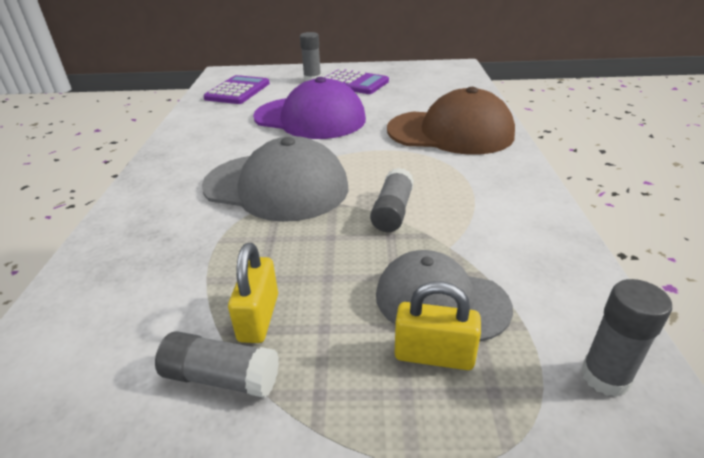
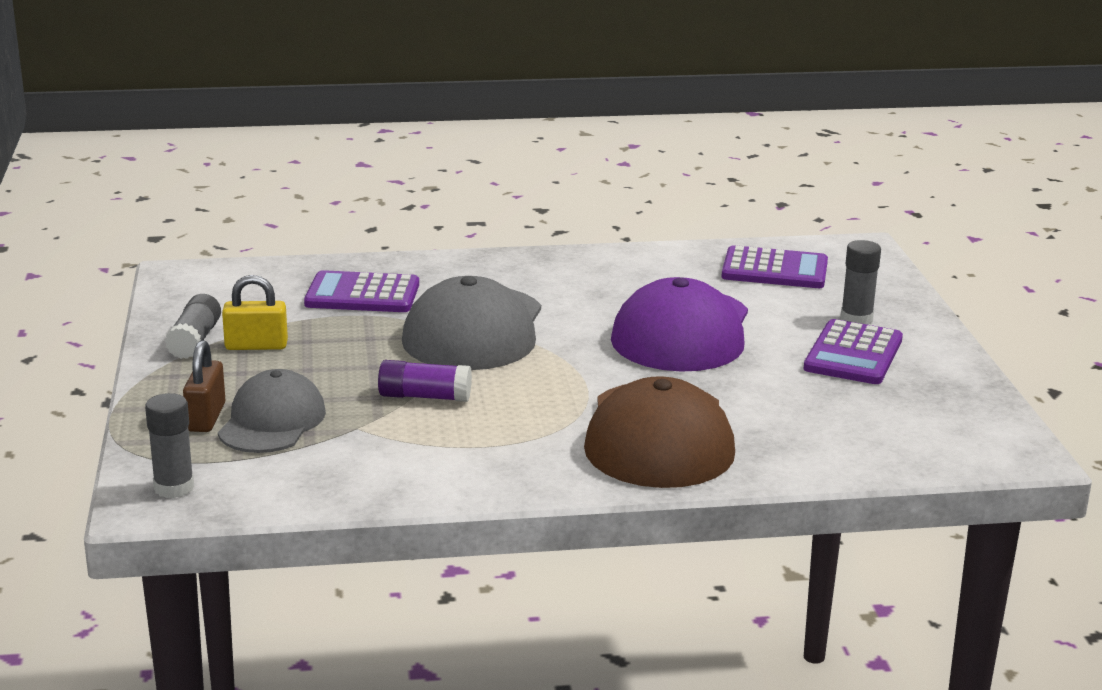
camera: 80 degrees right, 10 degrees down
grey glue stick [370,168,414,232] -> purple glue stick [378,360,472,402]
yellow padlock [395,281,481,370] -> brown padlock [183,340,226,432]
none -> purple calculator [304,270,419,312]

